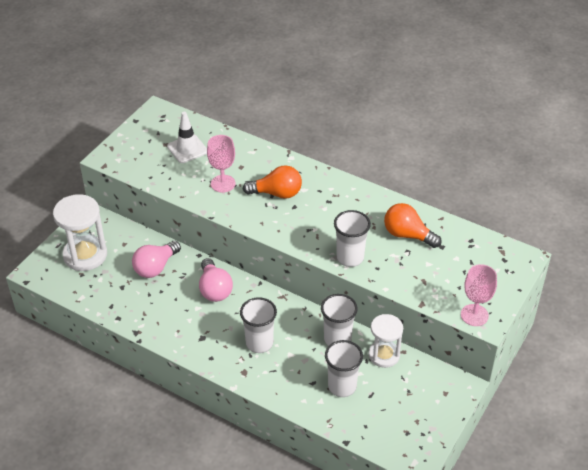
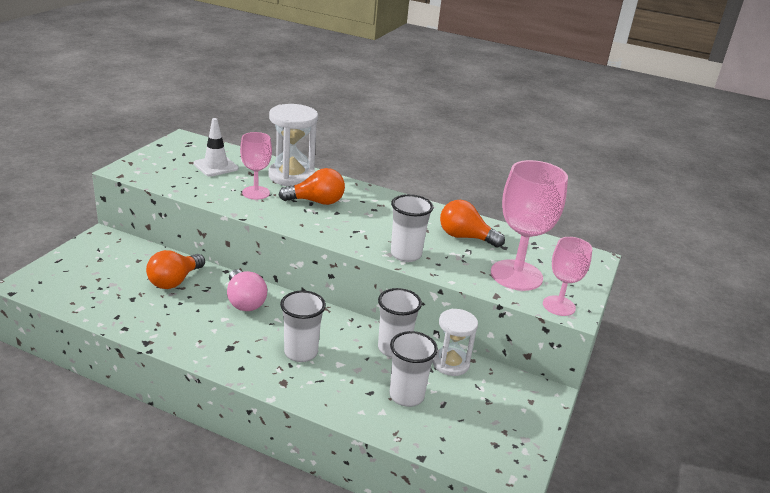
camera: 10 degrees left, 15 degrees down
white hourglass [53,194,107,271] -> white hourglass moved to [268,104,318,186]
pink light bulb [132,241,181,278] -> orange light bulb [146,250,205,289]
none -> pink goblet [491,160,568,291]

